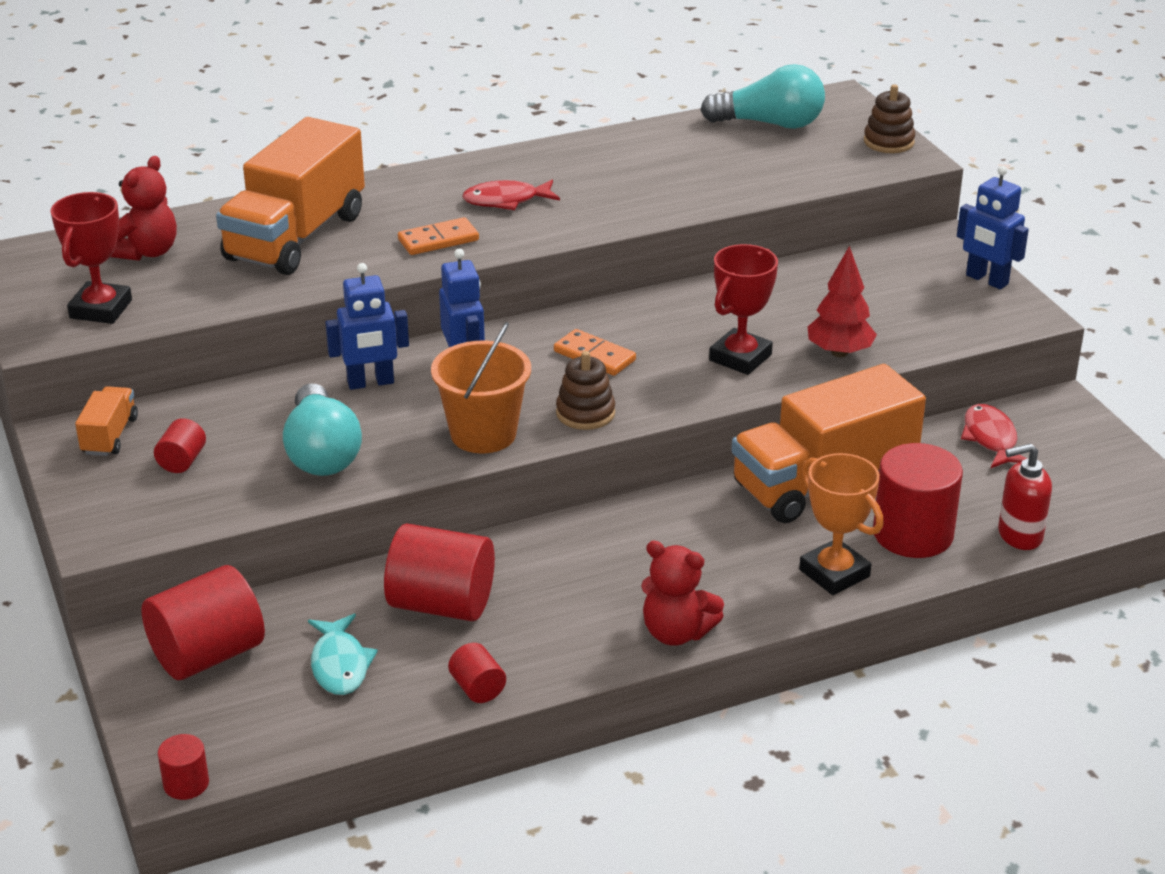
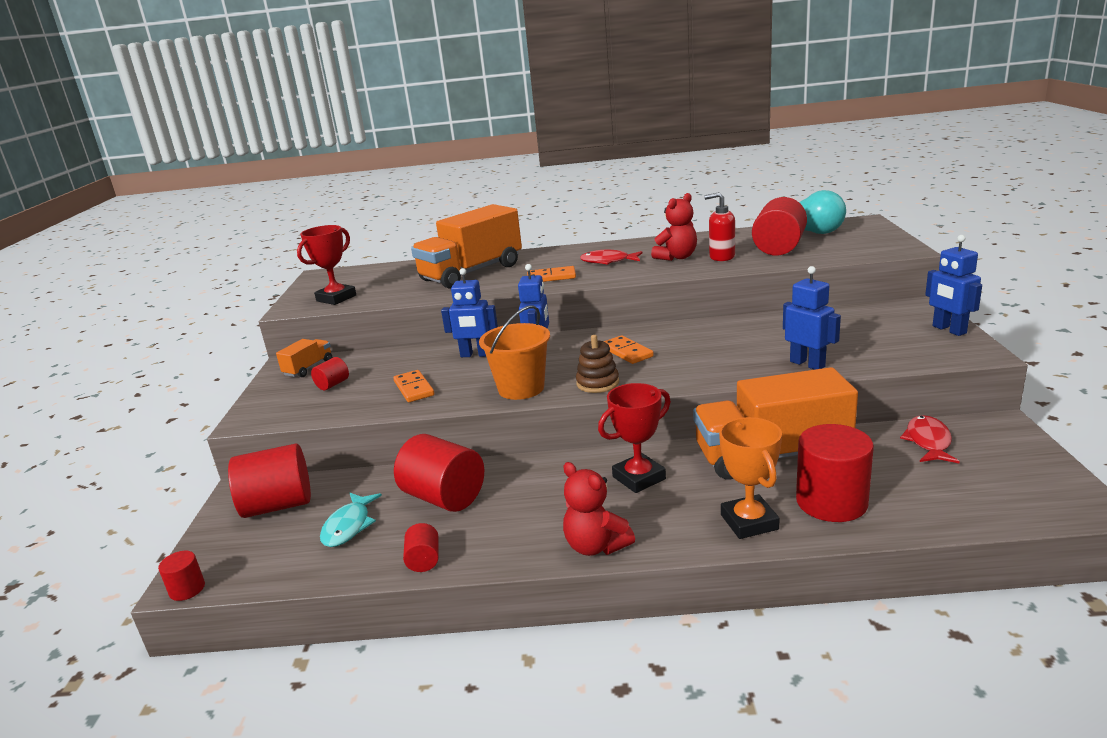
camera: 25 degrees right, 10 degrees down
red teddy bear [111,156,177,261] -> red teddy bear moved to [651,193,697,261]
turquoise light bulb [283,383,362,476] -> orange domino [393,370,434,402]
red trophy [709,244,778,375] -> red trophy moved to [598,383,671,493]
red tree [808,246,877,357] -> blue robot [783,266,841,370]
brown stacking toy [864,84,915,153] -> none
red soap dispenser [998,443,1052,550] -> red soap dispenser moved to [704,192,735,261]
none -> red cylinder [752,197,807,256]

